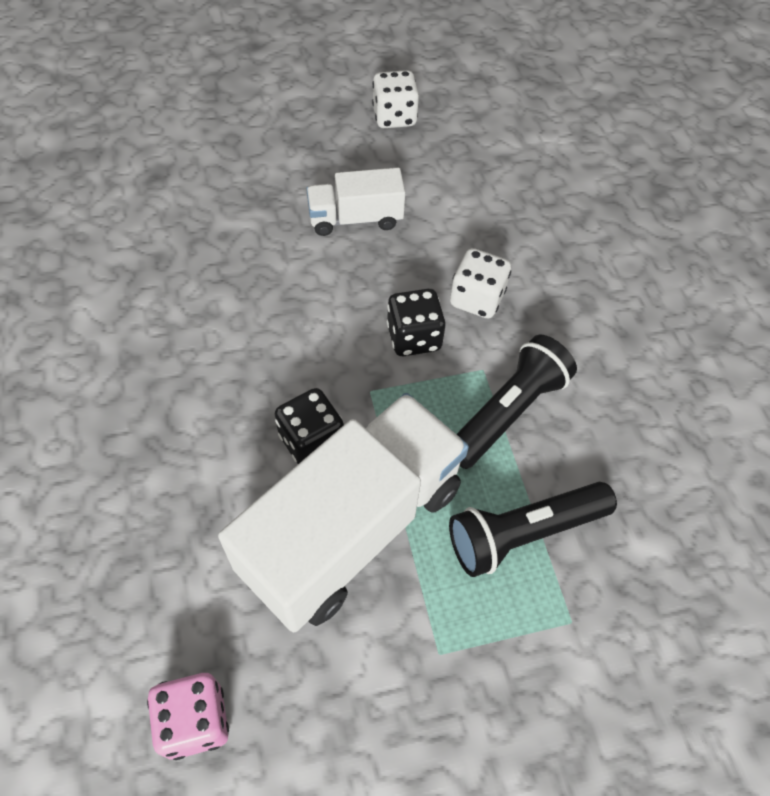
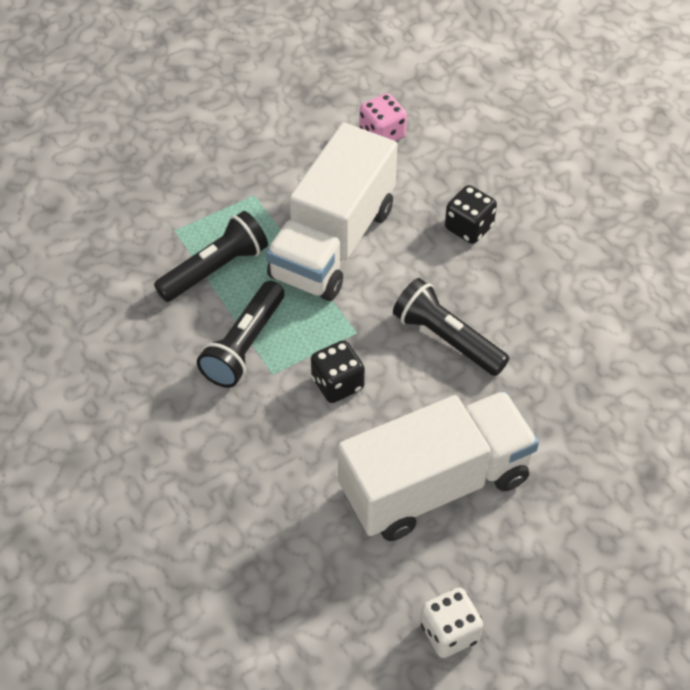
camera: 165 degrees right, 5 degrees down
black dice [275,388,344,464] -> black dice moved to [445,185,497,244]
white truck [306,168,405,236] -> white truck [338,391,539,541], size x1.99
white dice [450,248,511,318] -> none
none -> black flashlight [393,278,509,376]

